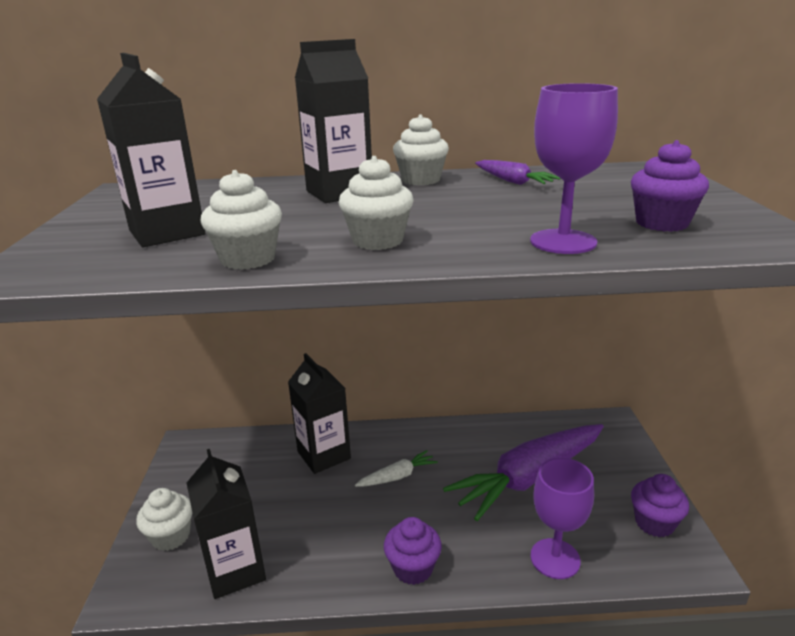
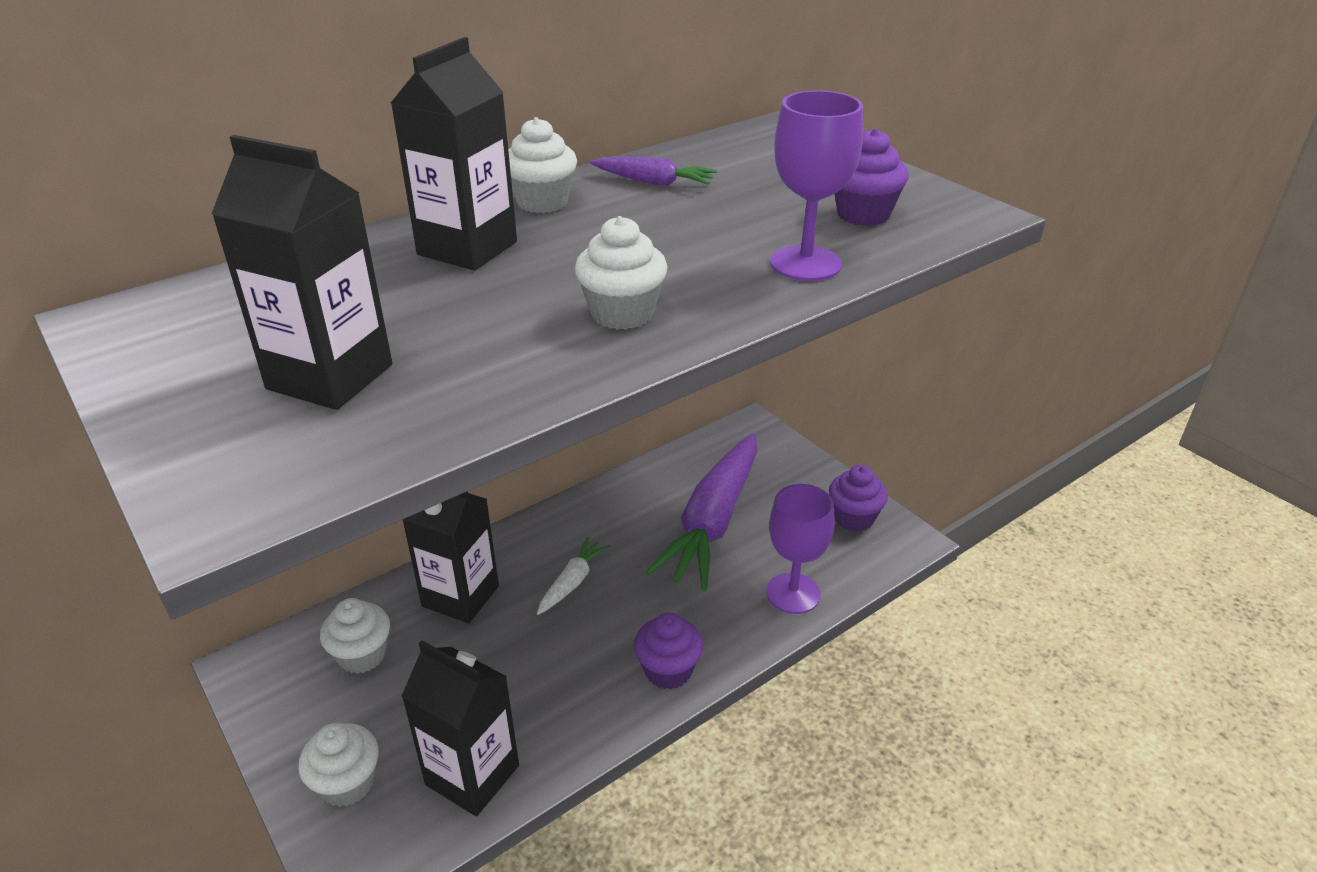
camera: 35 degrees left, 10 degrees up
white cupcake [201,170,282,270] -> white cupcake moved to [320,598,390,674]

